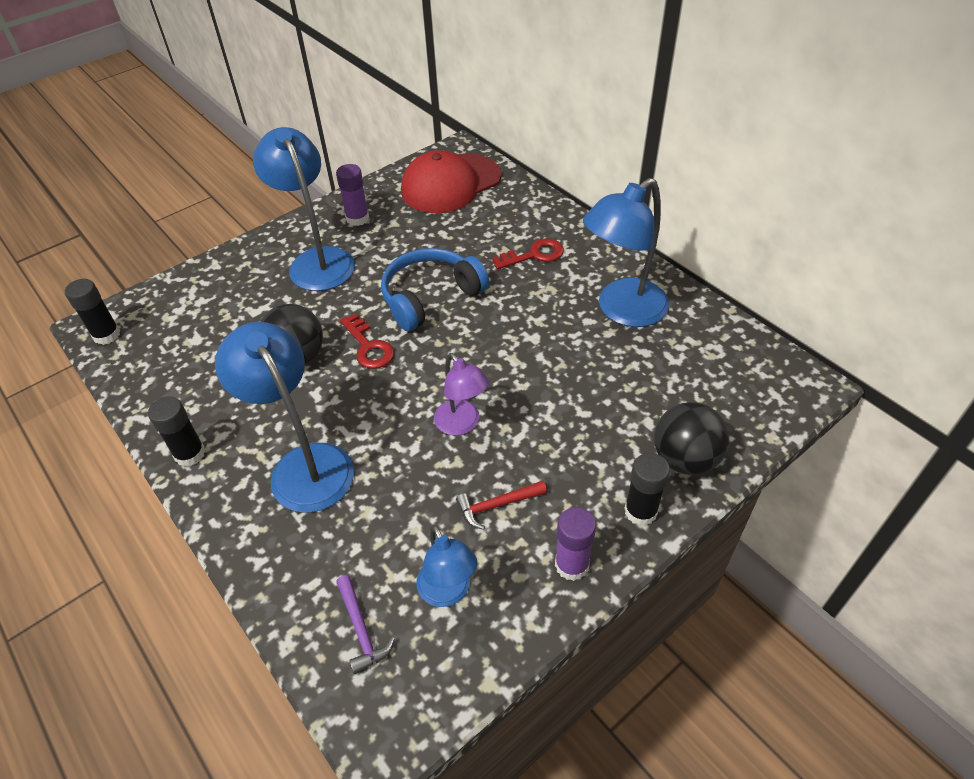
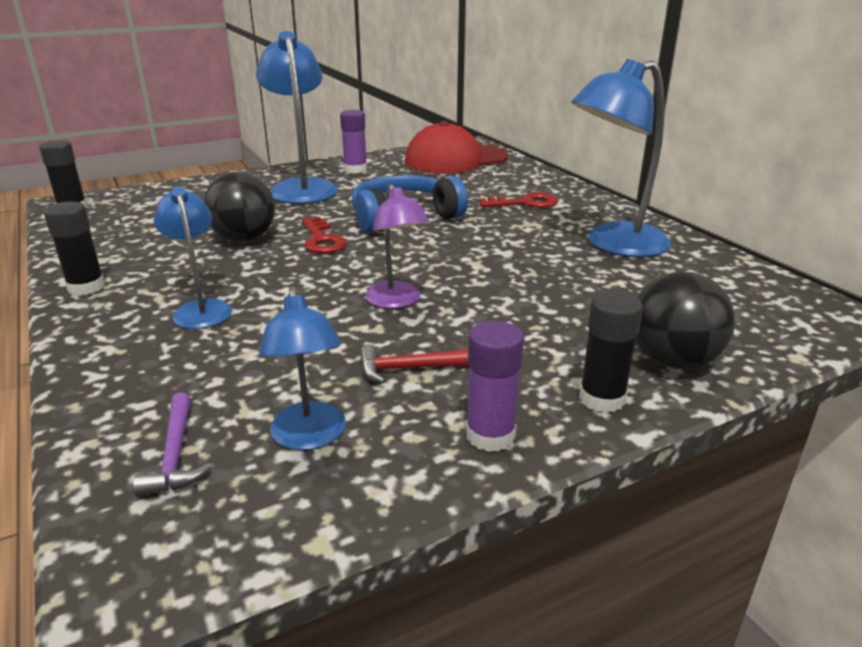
camera: 10 degrees right, 20 degrees down
blue lamp [215,322,354,513] -> blue lamp [153,187,232,329], size x0.58

